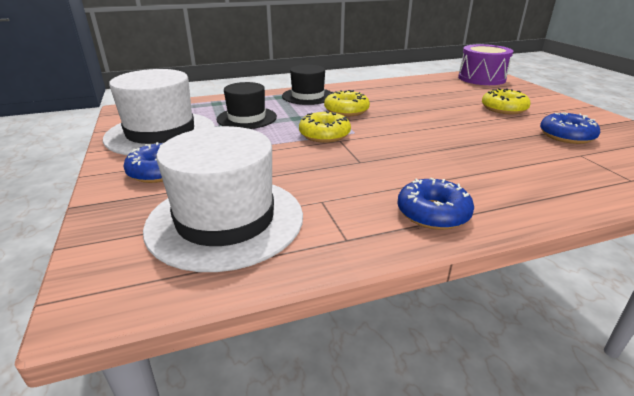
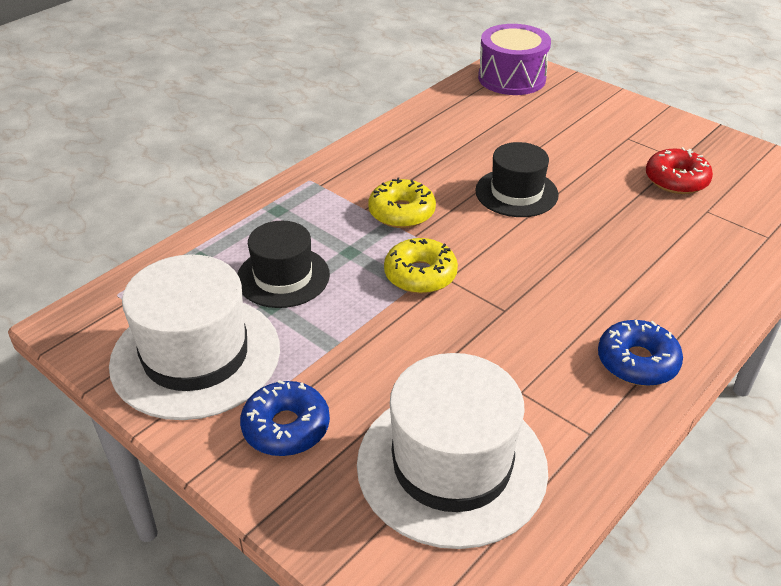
camera: 30 degrees left, 10 degrees up
black hat [282,65,331,105] -> black hat moved to [475,142,559,217]
yellow donut [482,88,530,114] -> none
blue donut [540,112,600,144] -> red donut [646,147,713,194]

